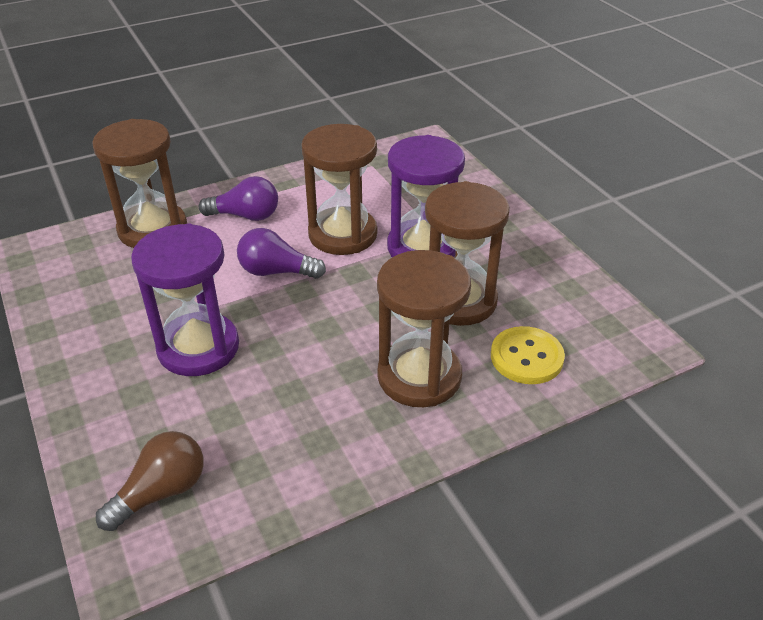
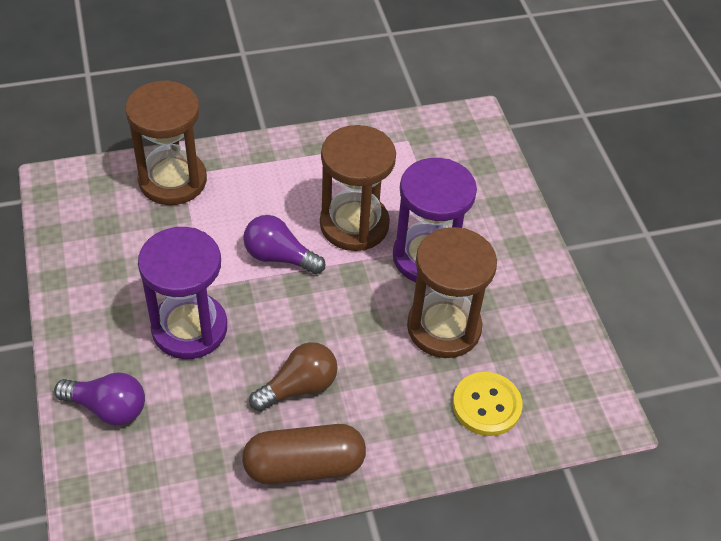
camera: 10 degrees right, 10 degrees up
brown light bulb [96,431,204,531] -> brown light bulb moved to [249,342,338,411]
purple light bulb [199,176,278,221] -> purple light bulb moved to [54,372,145,426]
brown hourglass [377,250,471,407] -> none
none -> brown capsule [242,424,366,484]

